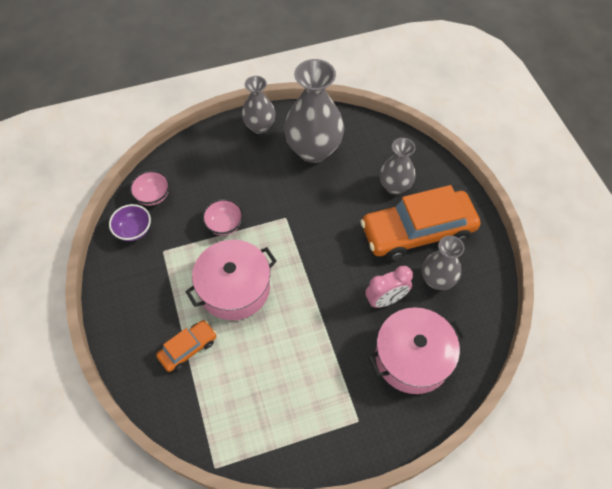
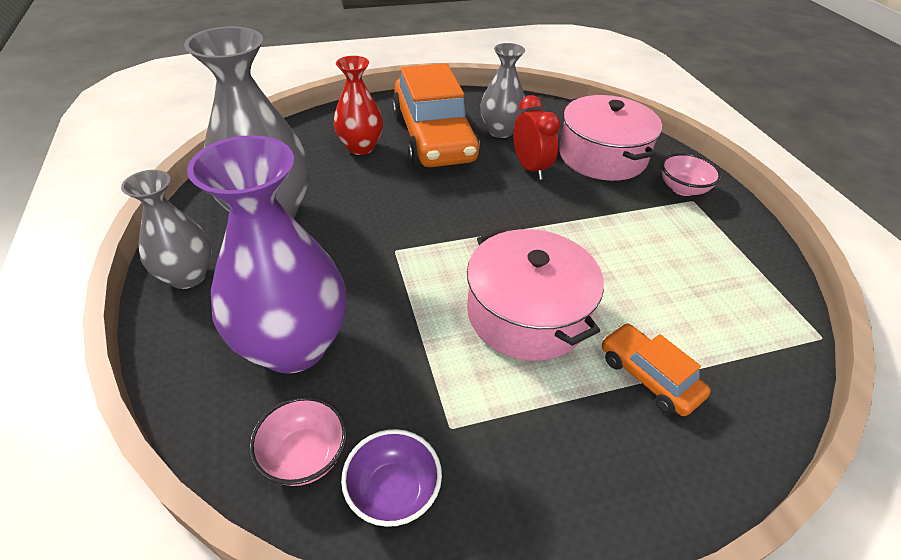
camera: 90 degrees left, 15 degrees down
pink bowl [202,199,243,235] -> pink bowl moved to [661,153,722,196]
pink clock [365,266,413,308] -> red clock [513,95,560,180]
grey vase [380,138,416,195] -> red vase [334,56,383,155]
none -> purple vase [187,135,346,374]

